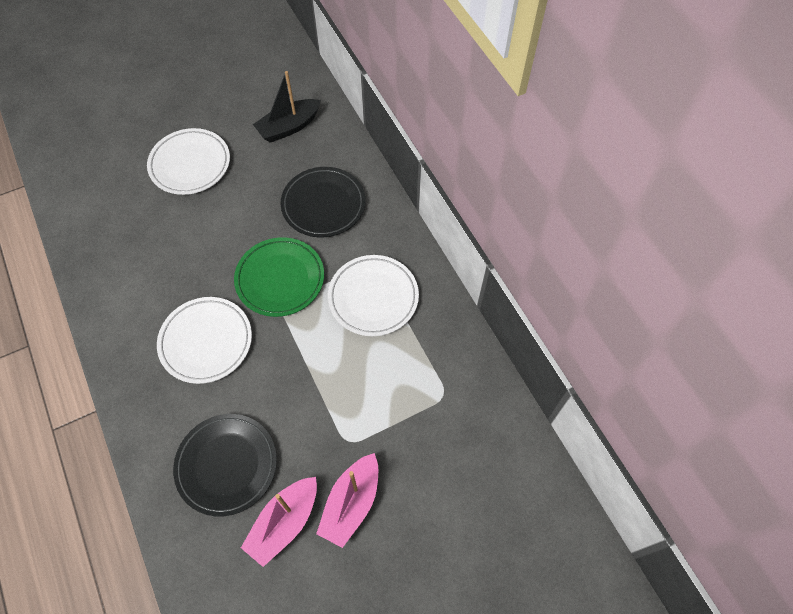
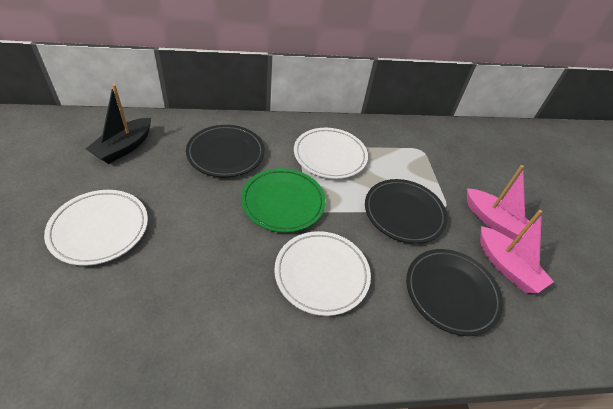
camera: 75 degrees left, 15 degrees down
black boat [253,71,321,143] -> black boat turned 45 degrees clockwise [86,84,151,164]
none -> black plate [365,179,448,244]

